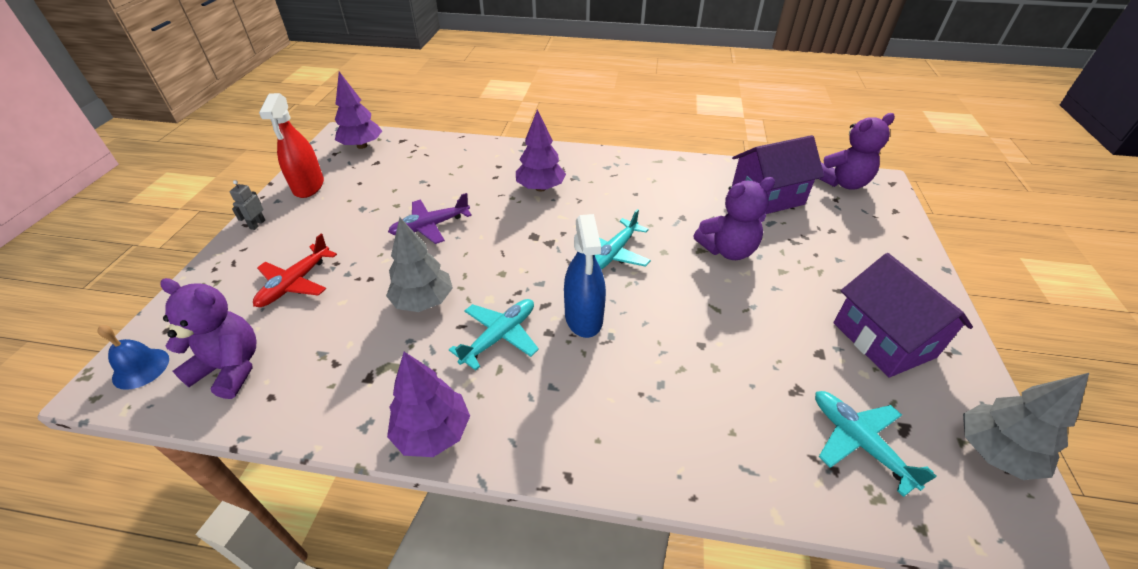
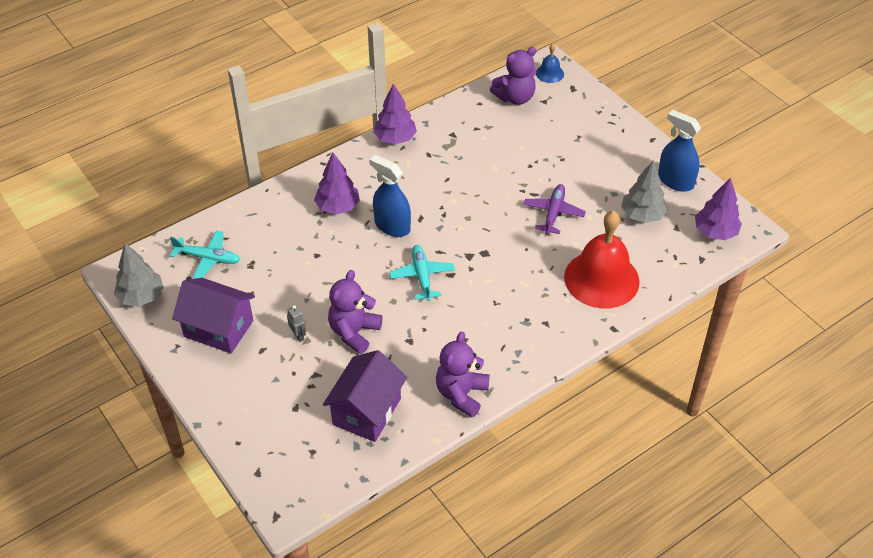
camera: 135 degrees right, 5 degrees up
grey robot [230,180,265,230] -> grey robot moved to [287,305,306,342]
red plane [253,234,337,307] -> none
red spray bottle [259,93,324,198] -> blue spray bottle [658,110,701,192]
grey tree [386,217,453,312] -> grey tree moved to [621,161,668,223]
turquoise plane [449,299,539,371] -> none
purple tree [516,109,566,192] -> purple tree moved to [314,153,360,215]
purple teddy bear [819,113,895,190] -> purple teddy bear moved to [436,331,490,418]
none -> red bell [564,210,640,308]

